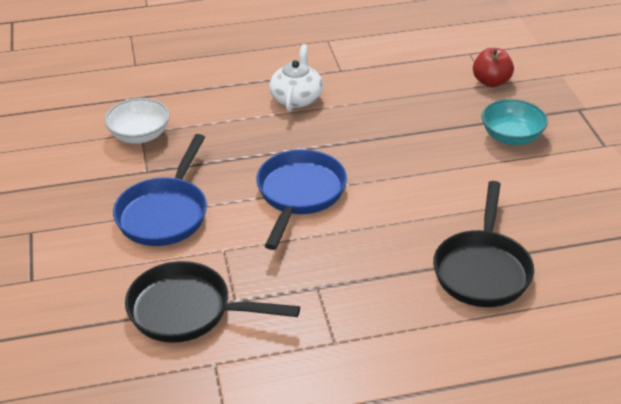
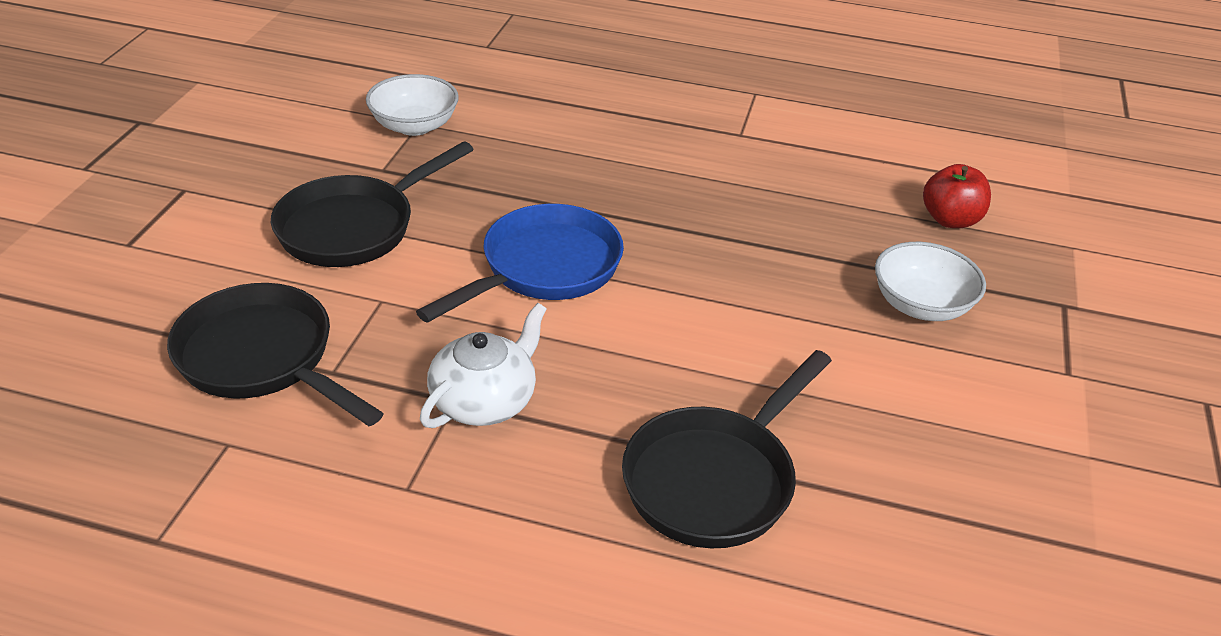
camera: 25 degrees right, 0 degrees up
blue pan [113,134,207,246] -> black pan [271,141,474,267]
white teapot [269,44,323,112] -> white teapot moved to [420,303,547,428]
turquoise bowl [482,99,548,145] -> white bowl [875,242,986,321]

